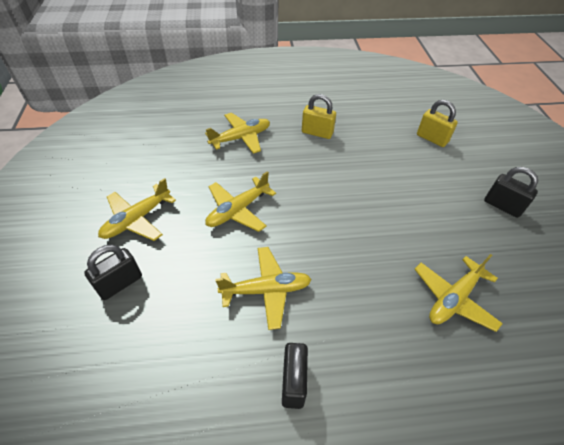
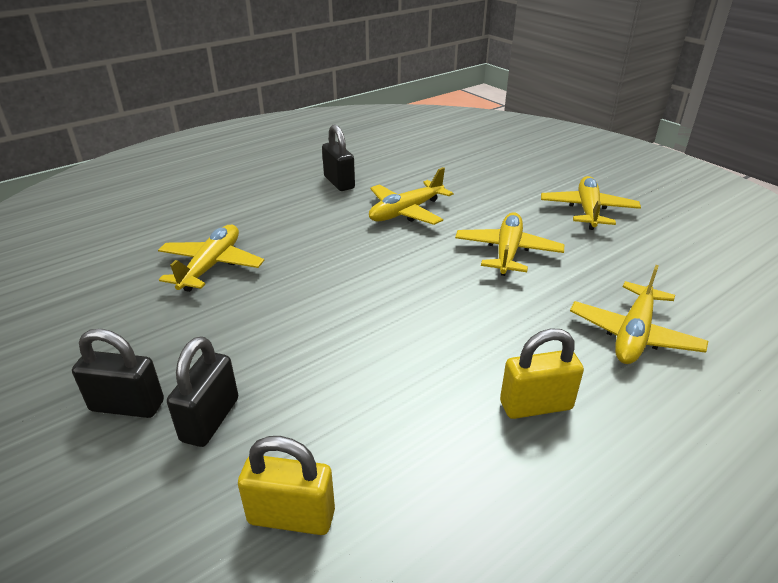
camera: 150 degrees right, 15 degrees down
black padlock [84,245,142,300] -> black padlock moved to [167,336,238,447]

